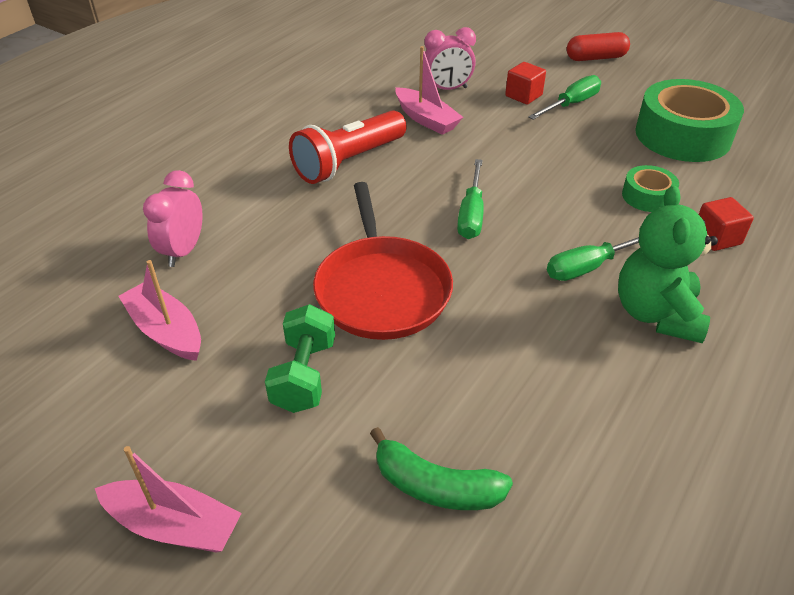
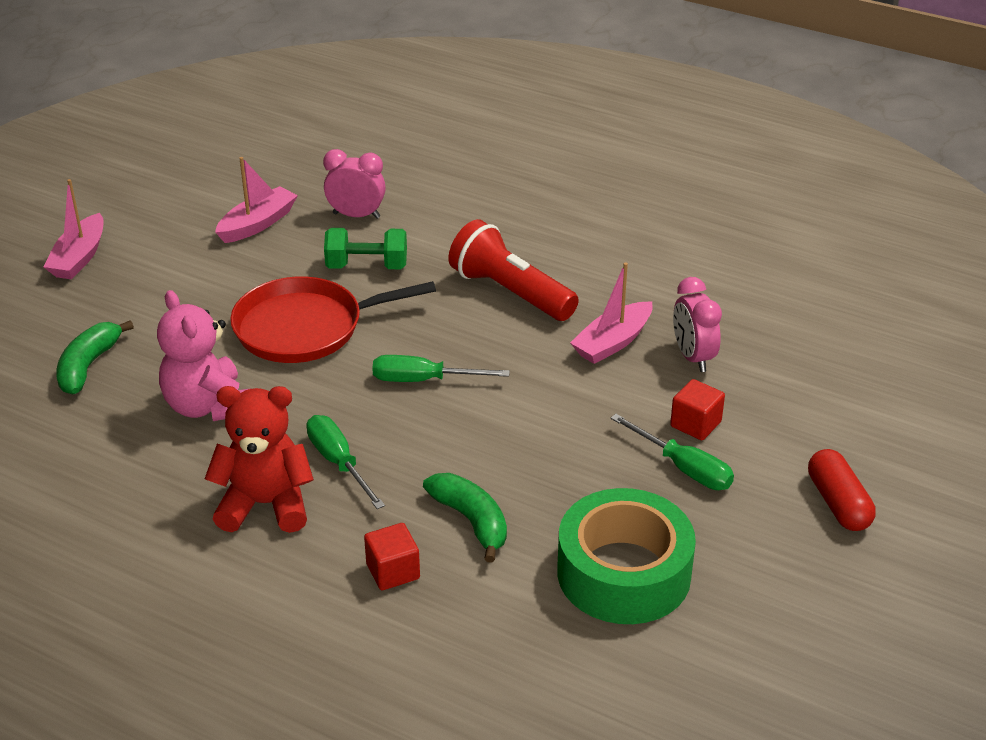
camera: 85 degrees right, 5 degrees down
green dumbbell [265,304,335,413] -> green dumbbell moved to [324,228,407,269]
green teddy bear [618,185,718,343] -> red teddy bear [205,386,314,533]
green tape [622,165,679,212] -> green banana [423,473,507,563]
none -> pink teddy bear [157,290,251,421]

